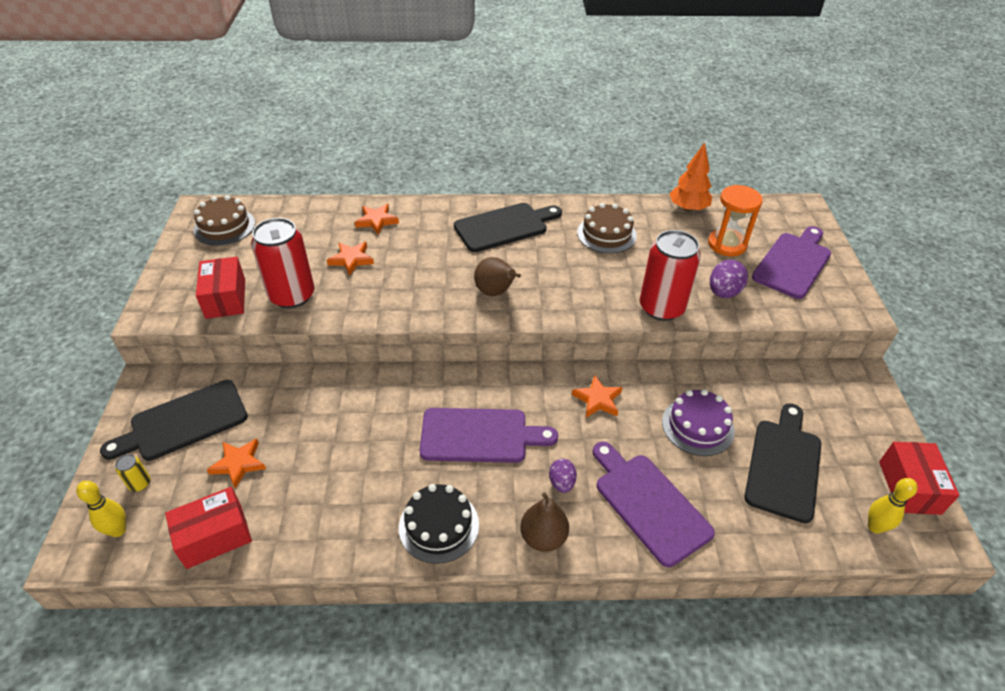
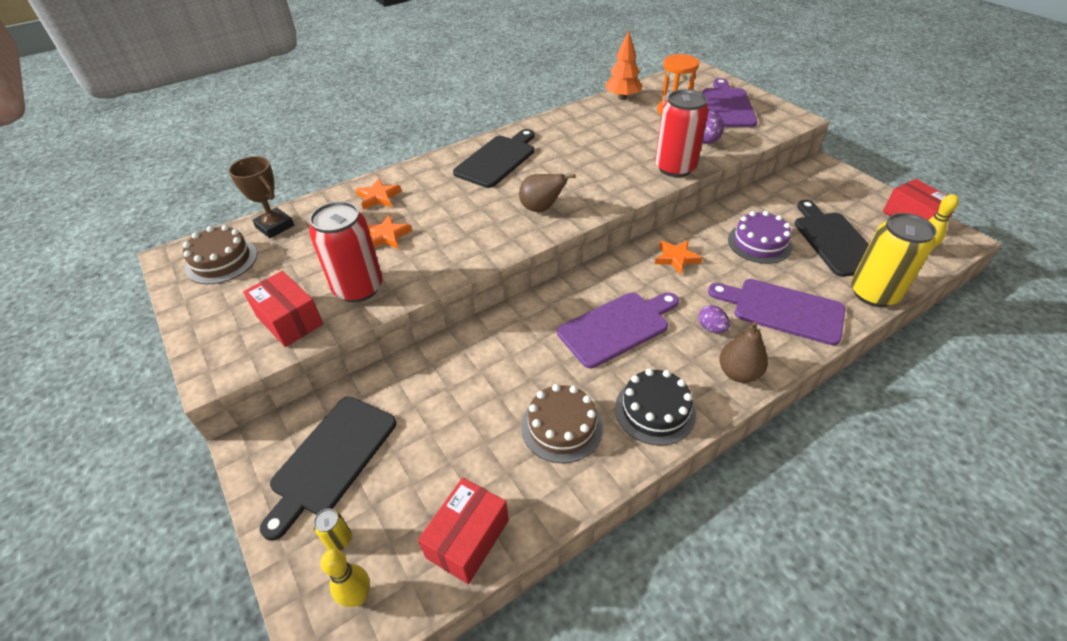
camera: 30 degrees left, 0 degrees up
orange star [207,439,266,489] -> none
brown cake [577,203,637,253] -> brown cake moved to [521,384,603,463]
none -> brown trophy [228,156,294,238]
none -> yellow can [851,213,937,307]

